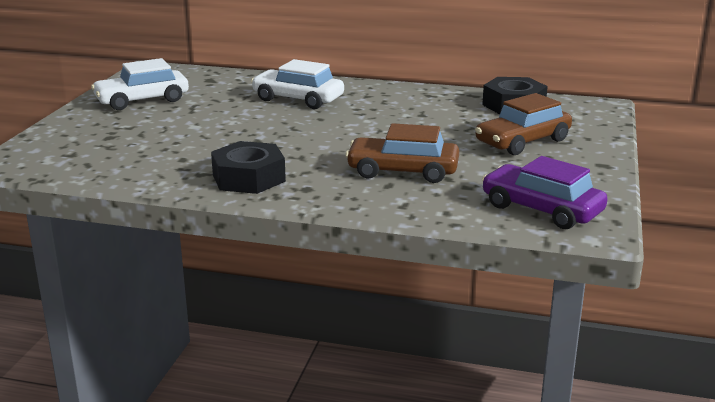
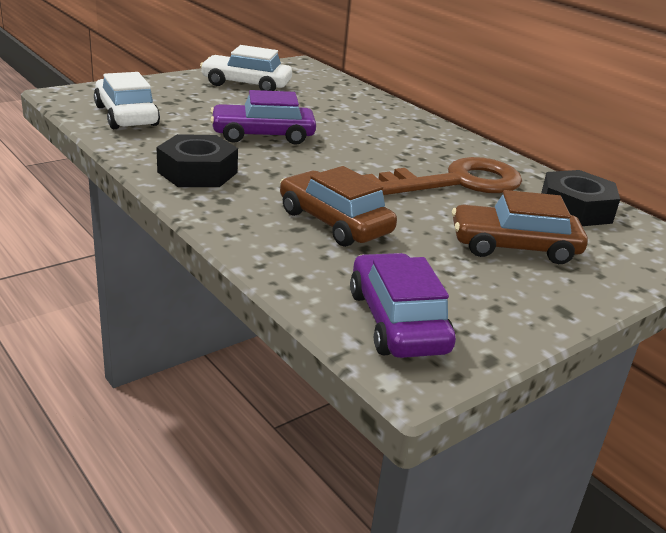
camera: 35 degrees right, 5 degrees up
white car [251,59,344,109] -> white car moved to [94,72,160,129]
none -> purple car [211,90,316,145]
none -> brown key [362,157,522,195]

